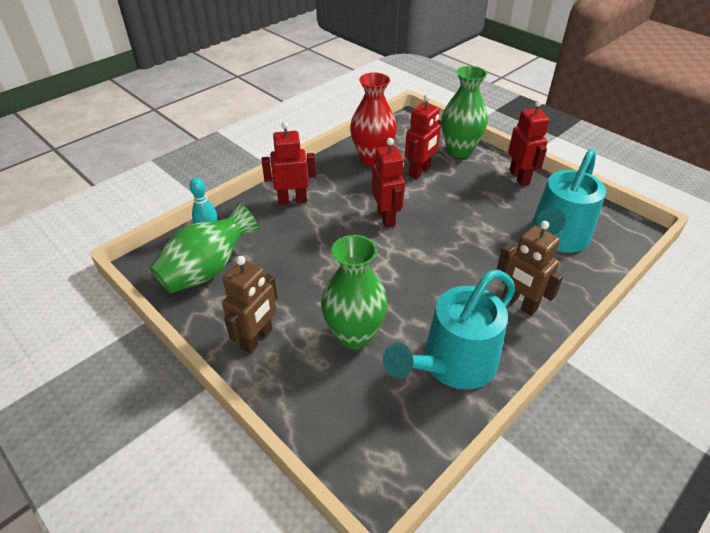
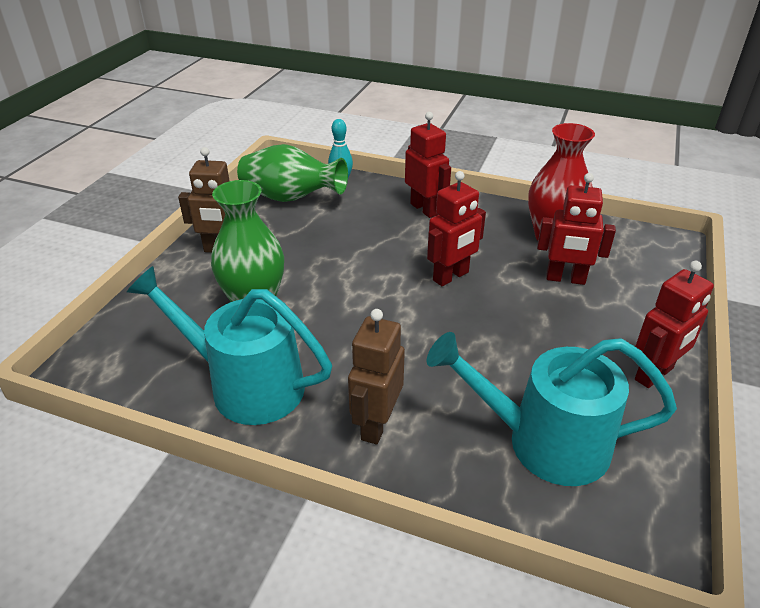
camera: 65 degrees right, 5 degrees down
green vase [441,66,488,158] -> none

